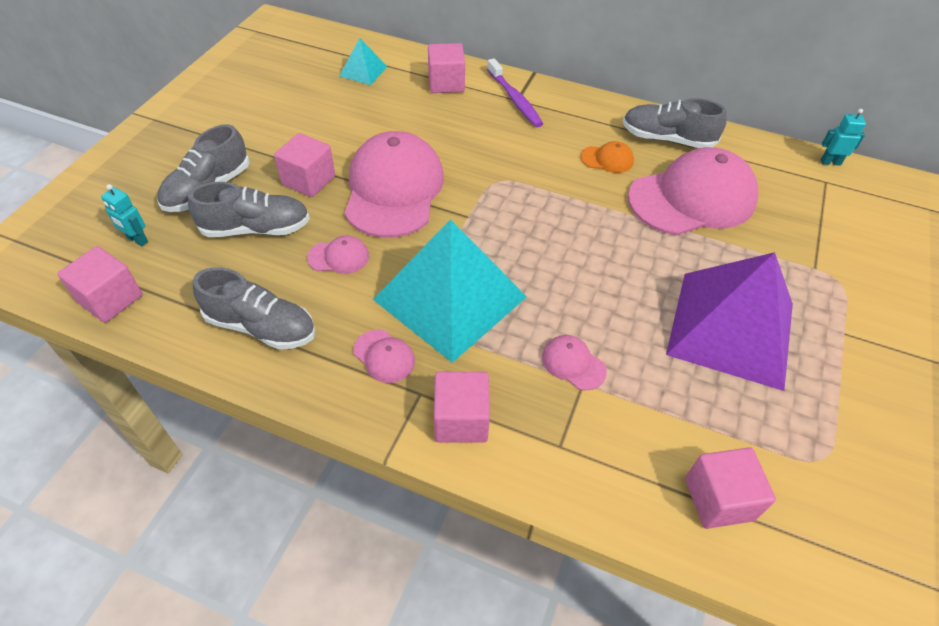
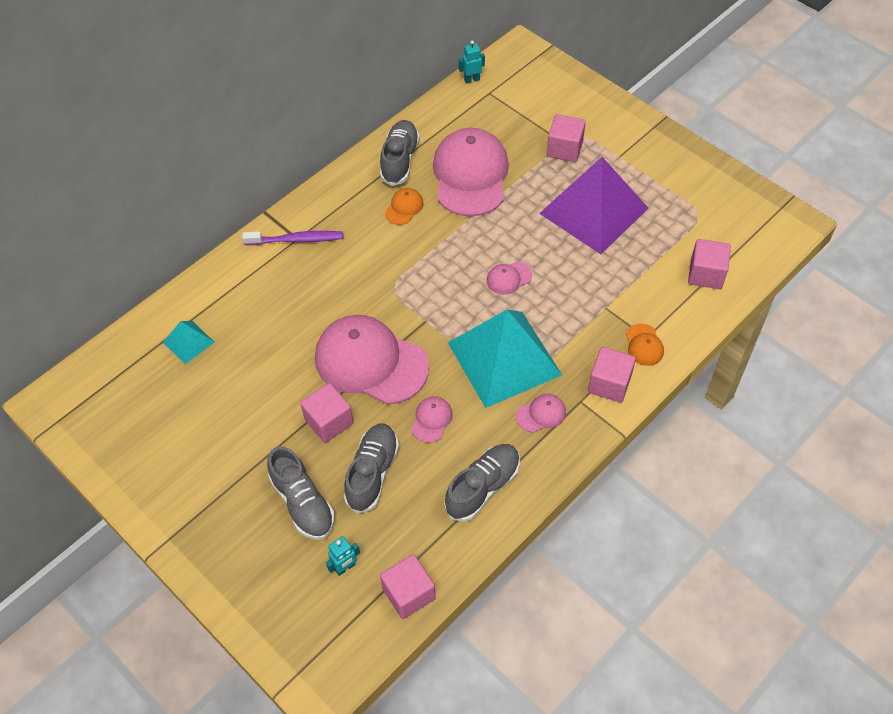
camera: 65 degrees left, 5 degrees up
pink cube [428,43,465,93] -> pink cube moved to [547,114,586,162]
pink cap [542,335,607,391] -> pink cap moved to [487,262,532,295]
grey shoe [623,98,727,148] -> grey shoe turned 150 degrees clockwise [380,120,420,186]
turquoise robot [821,109,866,166] -> turquoise robot turned 45 degrees clockwise [459,41,485,84]
none -> orange cap [626,324,664,366]

